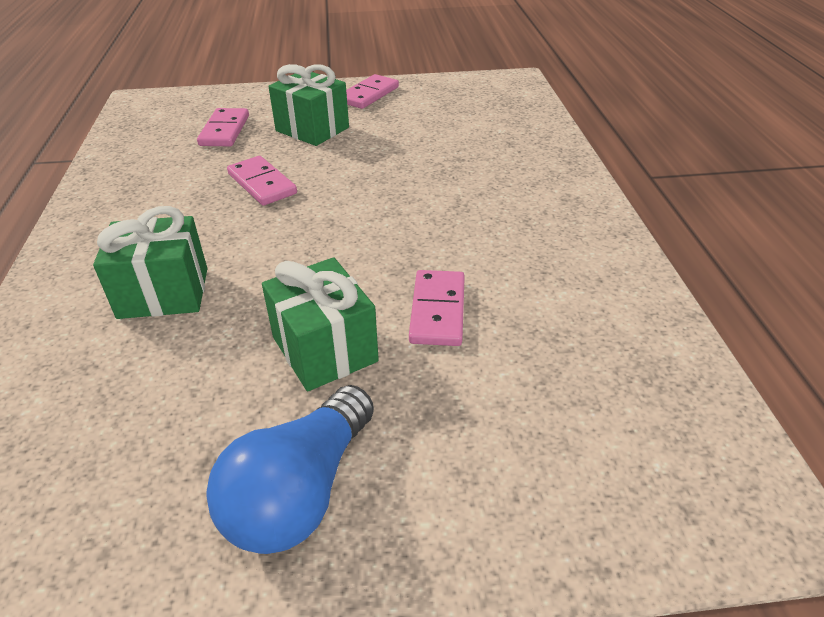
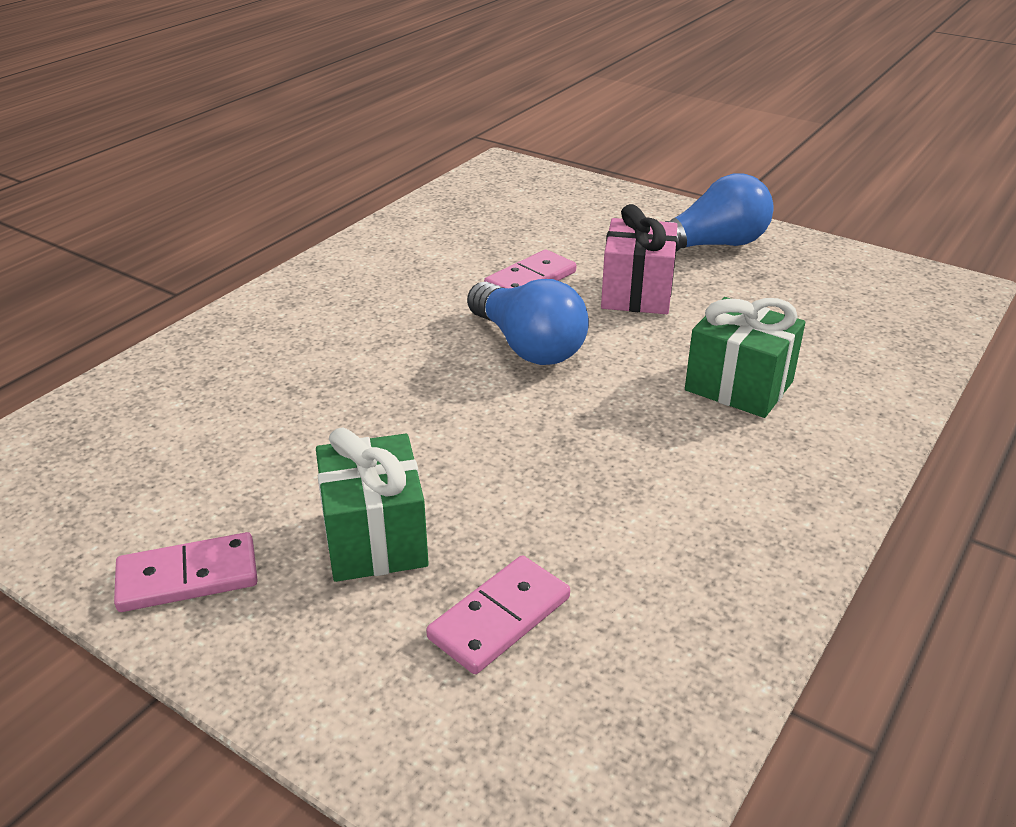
camera: 140 degrees left, 5 degrees down
pink domino [227,156,297,206] -> none
green gift [262,257,379,391] -> pink gift [601,204,678,314]
none -> blue light bulb [467,279,589,365]

